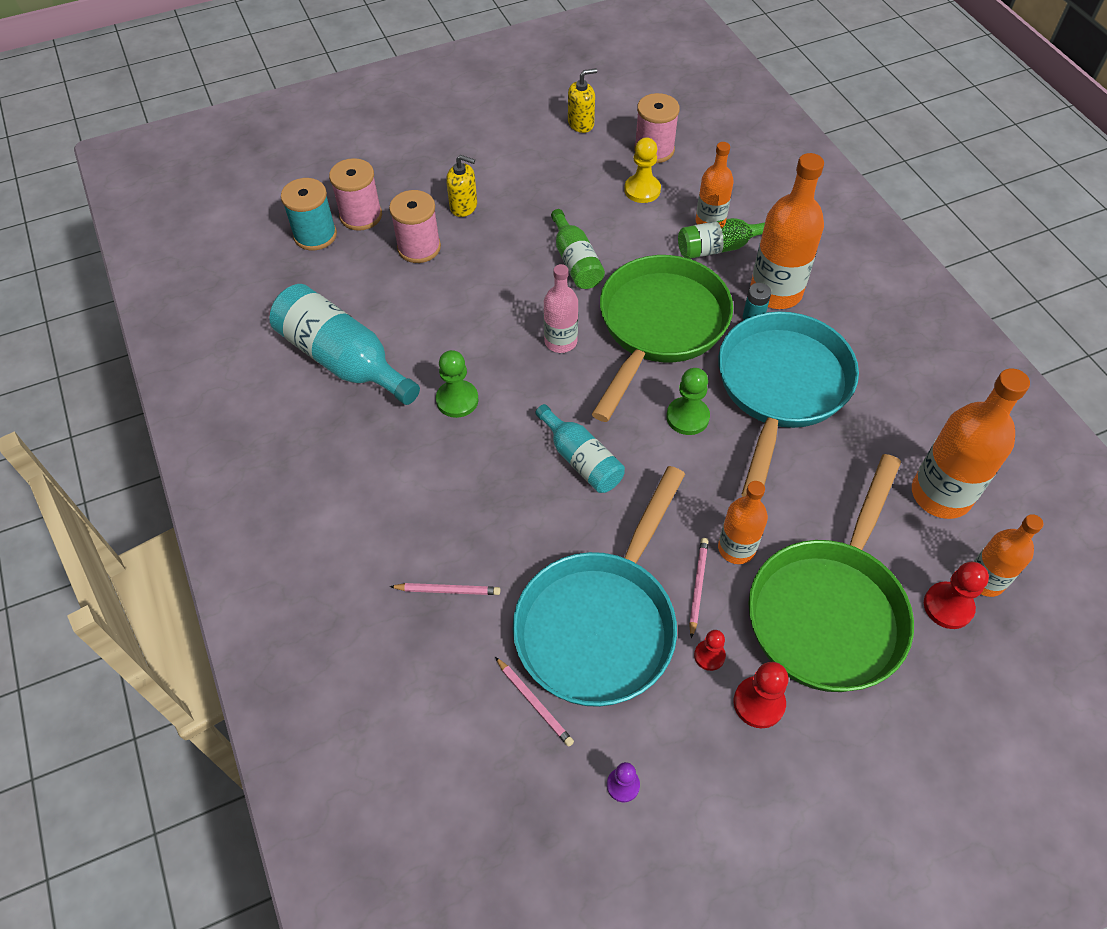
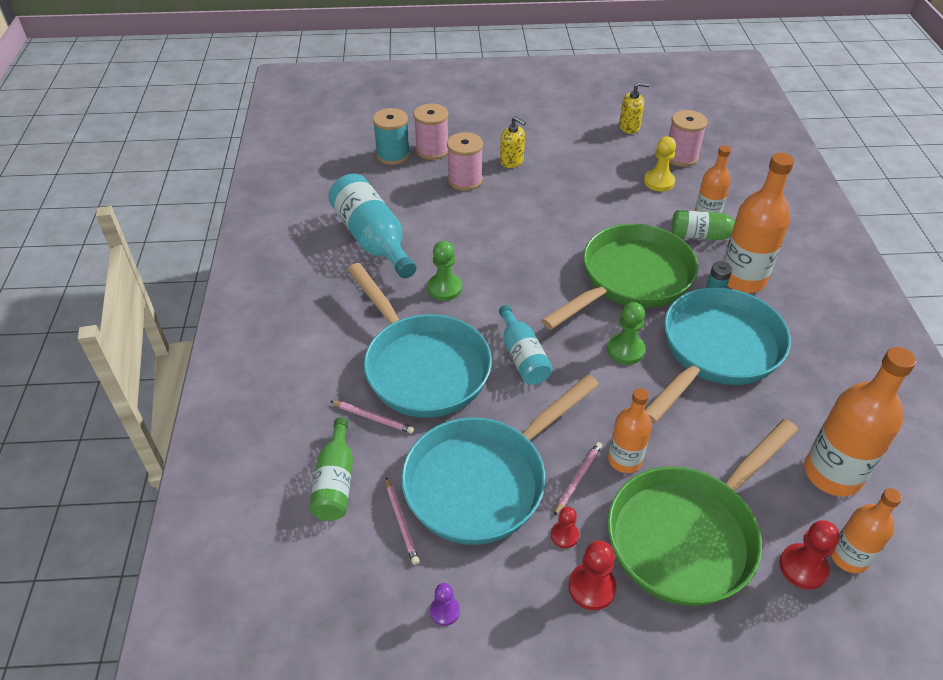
camera: 20 degrees right, 10 degrees down
pink bottle [544,264,578,353] -> none
green bottle [551,209,605,289] -> green bottle moved to [309,418,353,521]
none -> turquoise pan [347,263,492,418]

